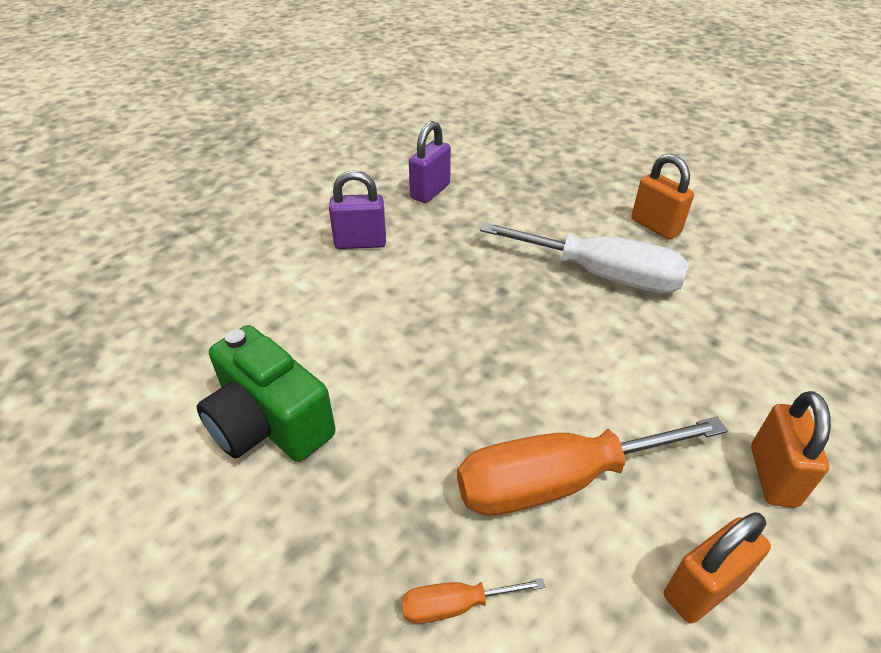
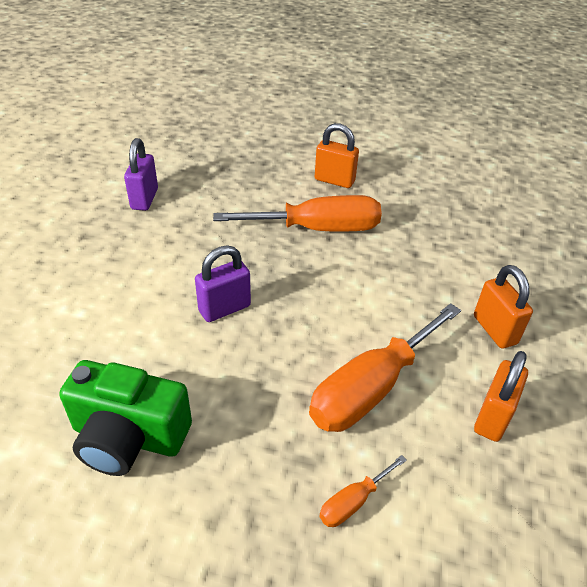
camera: 30 degrees left, 0 degrees up
purple padlock [329,171,386,249] -> purple padlock moved to [195,245,251,322]
white screwdriver [480,222,689,293] -> orange screwdriver [213,195,382,232]

